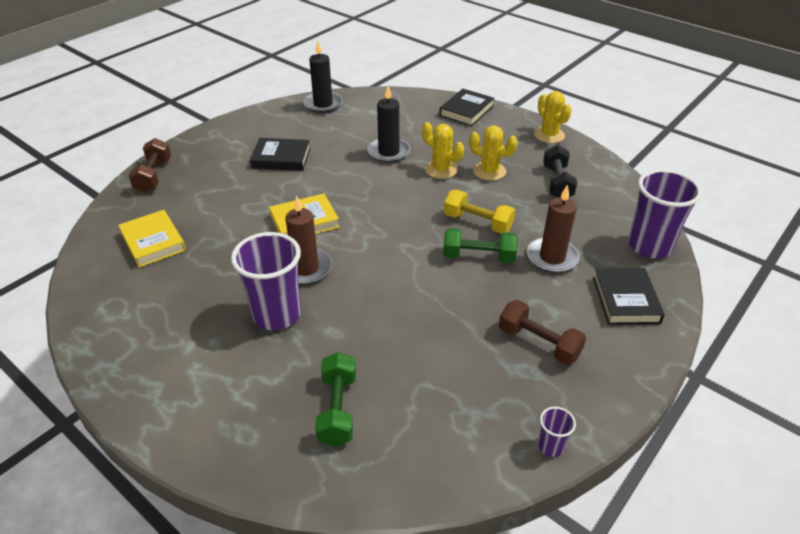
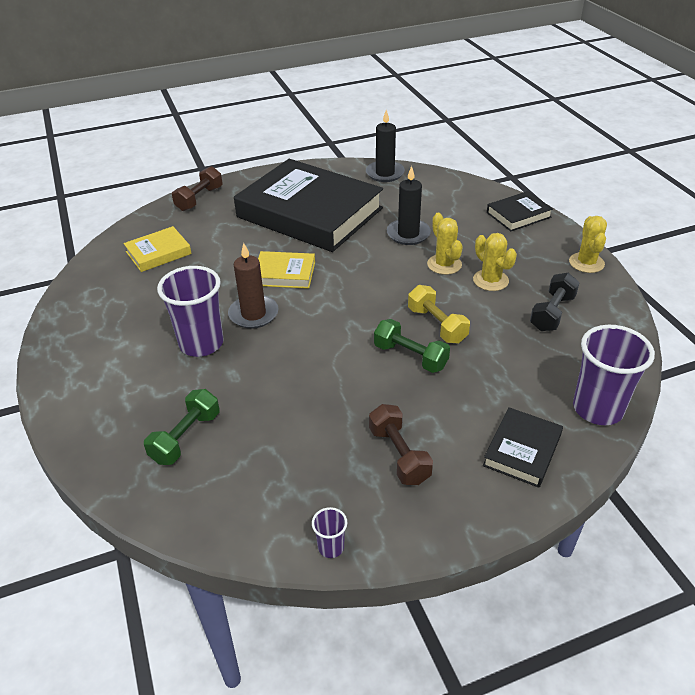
camera: 30 degrees right, 0 degrees up
yellow book [118,210,186,268] -> yellow book turned 60 degrees clockwise [124,226,192,272]
black book [250,138,310,171] -> black book [234,159,383,252], size x2.33
brown candle [527,185,580,273] -> none

